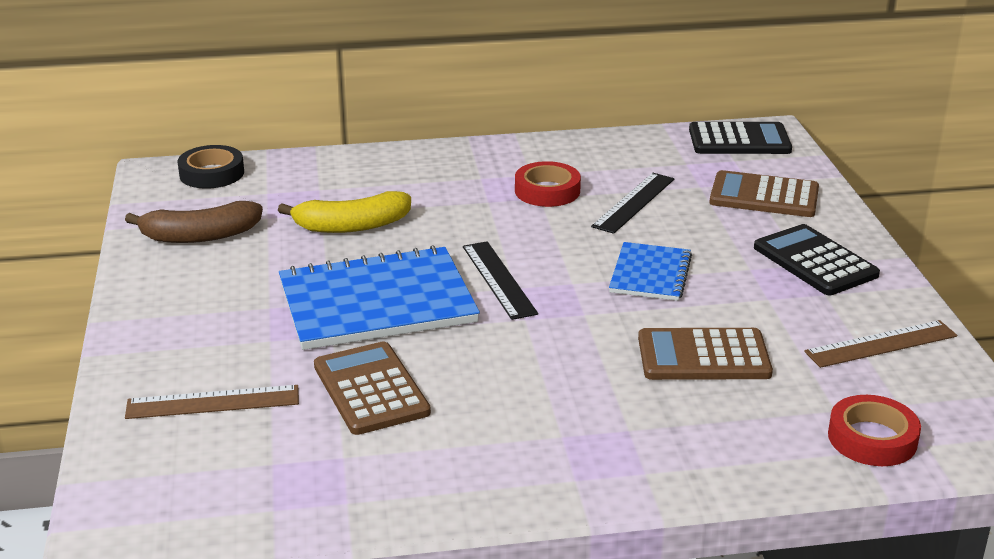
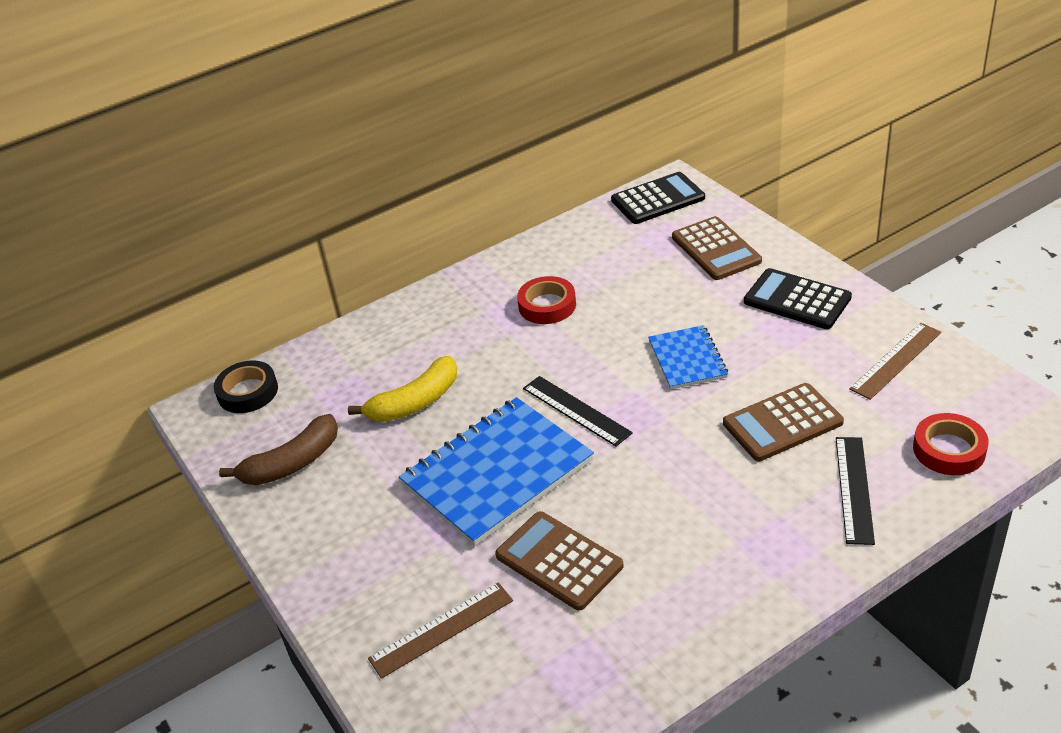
camera: 20 degrees left, 10 degrees up
black ruler [591,173,674,234] -> black ruler moved to [836,437,875,545]
brown calculator [709,170,819,217] -> brown calculator turned 105 degrees counterclockwise [672,216,762,280]

